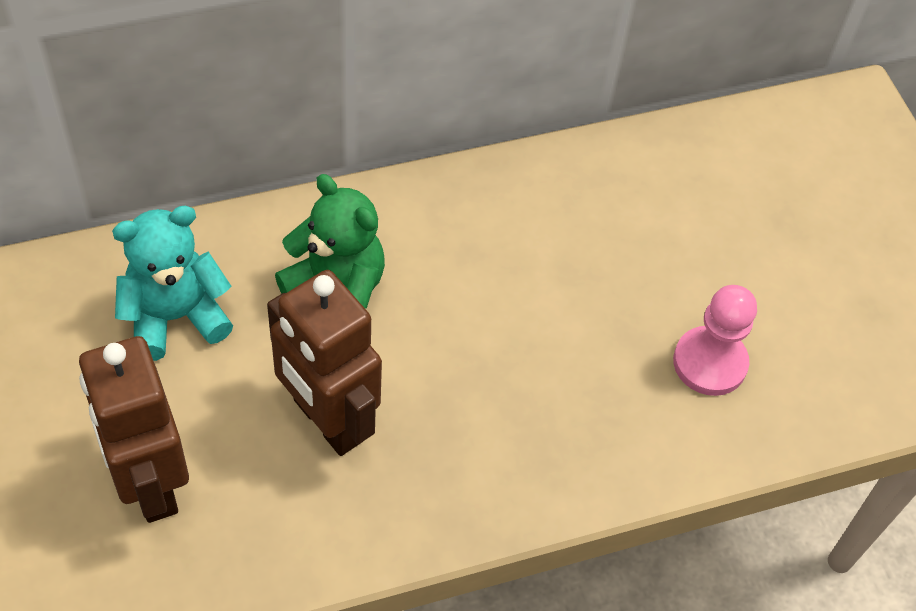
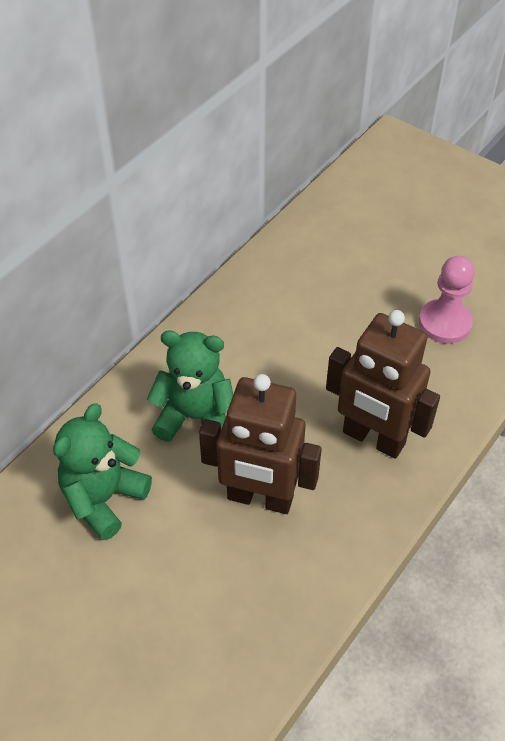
camera: 30 degrees left, 5 degrees down
brown robot [79,336,189,523] -> brown robot moved to [326,310,440,459]
turquoise teddy bear [112,206,233,361] -> green teddy bear [53,403,152,540]

